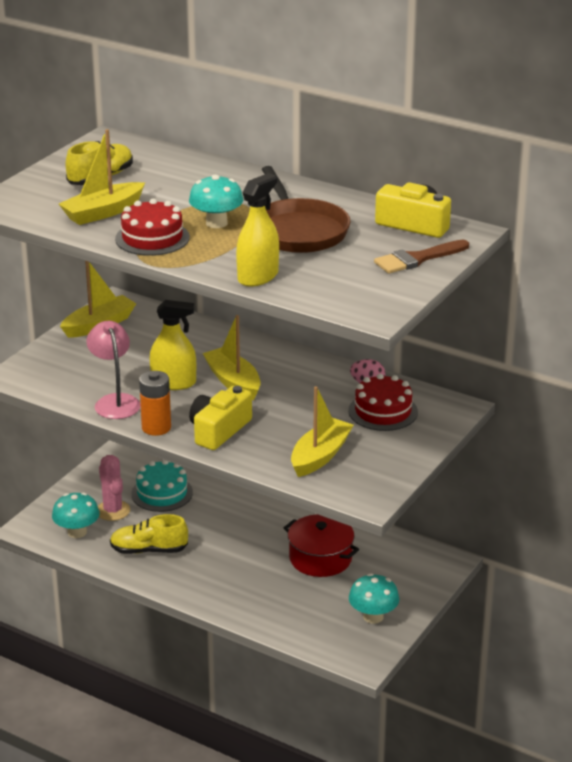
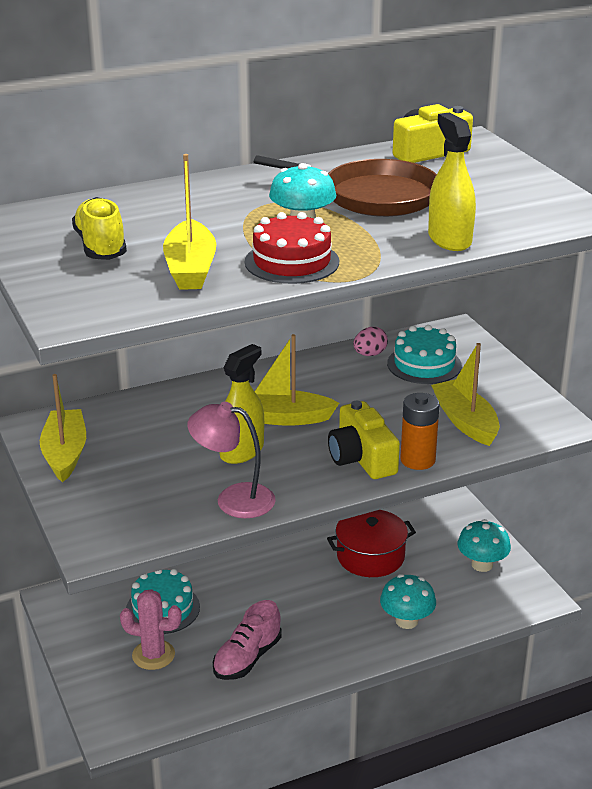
camera: 55 degrees left, 0 degrees up
turquoise mushroom [52,492,100,538] -> turquoise mushroom moved to [380,574,436,629]
yellow shoe [110,514,188,554] -> pink shoe [213,600,281,680]
orange battery [139,371,171,436] -> orange battery moved to [400,393,440,470]
red cake [349,374,418,431] -> turquoise cake [387,325,462,384]
brown brush [374,240,469,274] -> none

